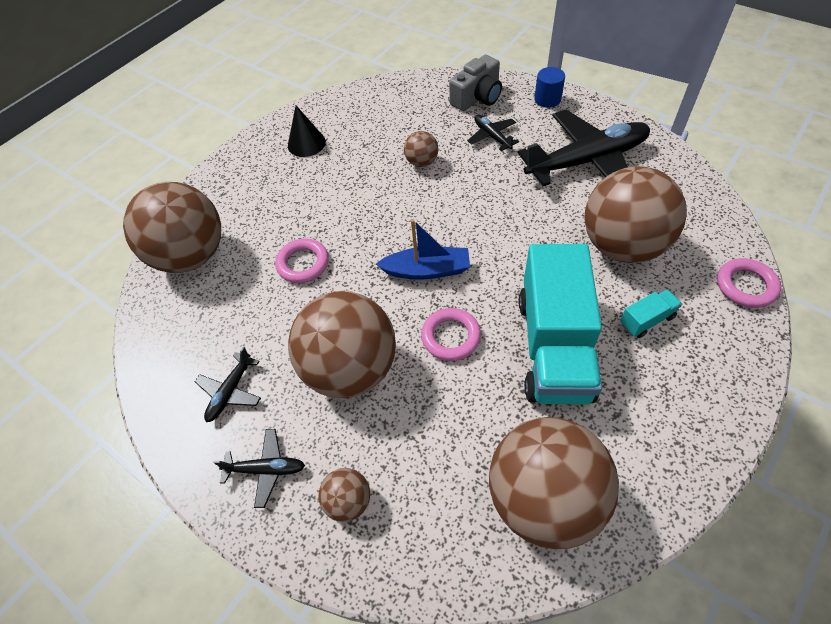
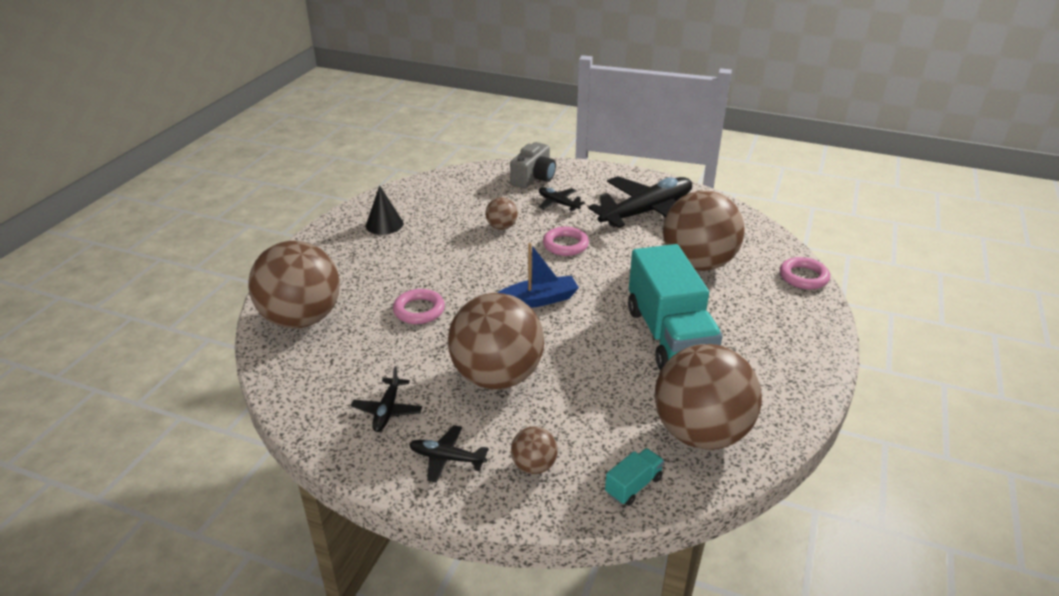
camera: 20 degrees left, 20 degrees down
black plane [213,429,305,508] -> black plane turned 150 degrees counterclockwise [409,425,489,483]
pink ring [421,308,481,361] -> pink ring moved to [543,227,589,256]
blue cylinder [534,67,565,108] -> none
turquoise truck [620,290,682,338] -> turquoise truck moved to [605,448,664,506]

